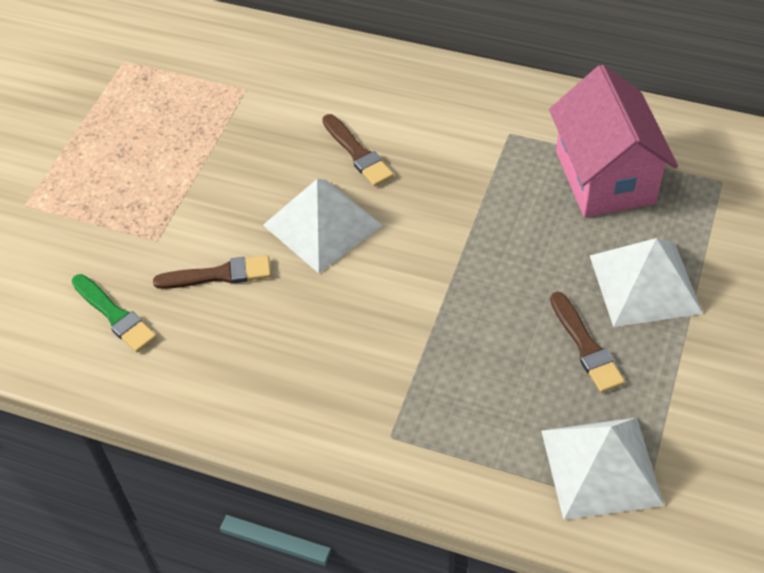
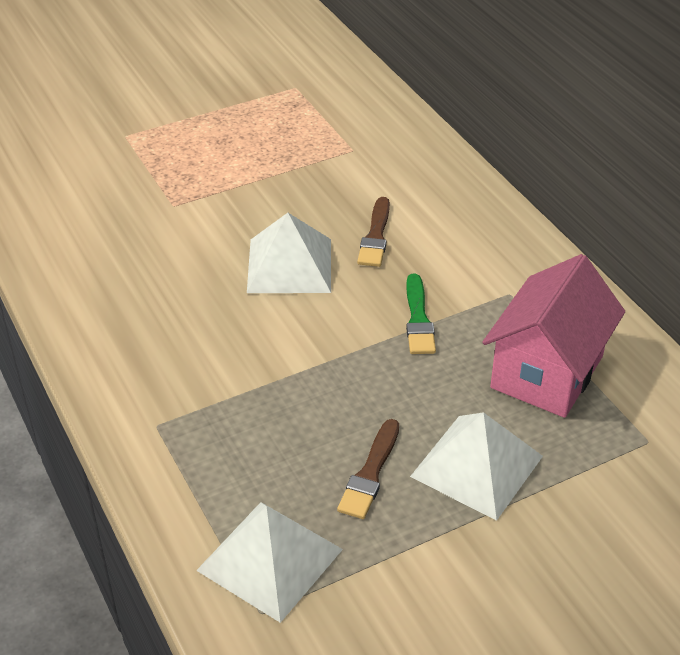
camera: 40 degrees right, 10 degrees down
green brush [72,274,157,353] -> green brush moved to [406,274,436,354]
brown brush [153,255,271,289] -> none

